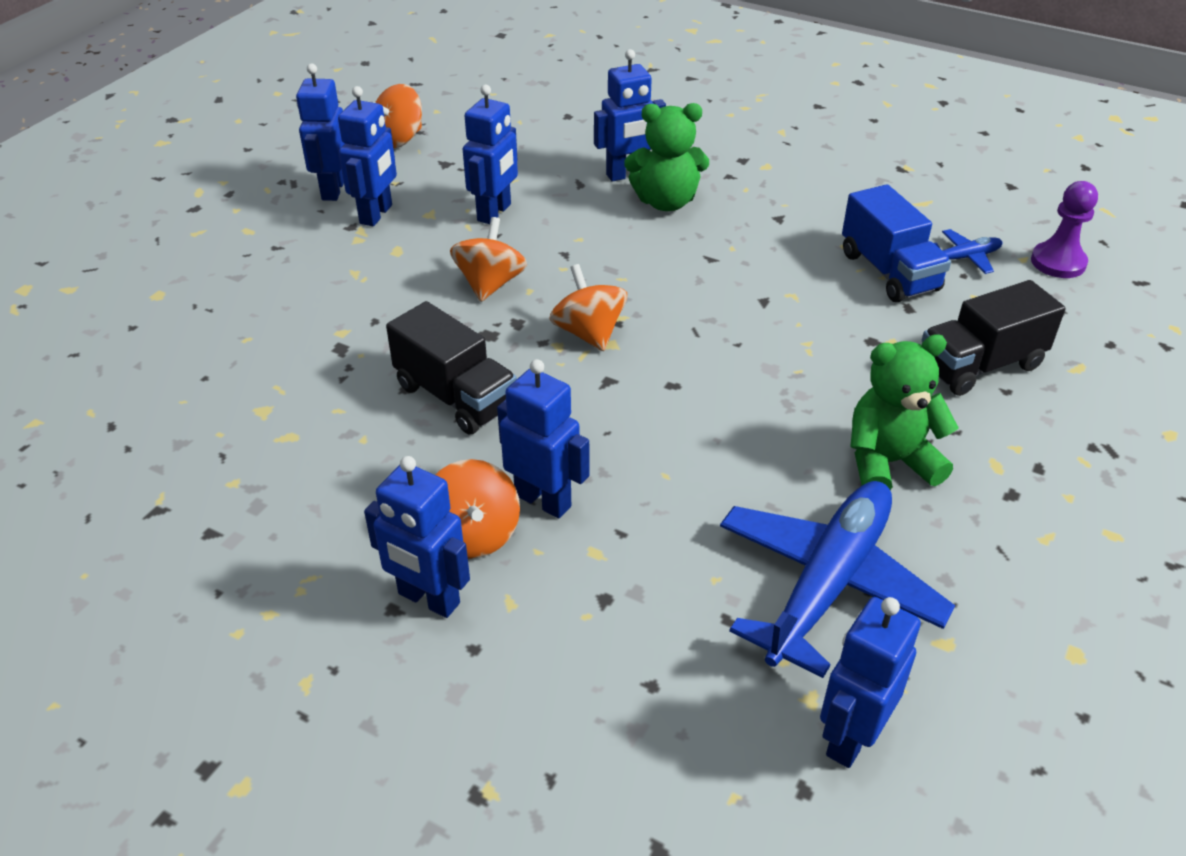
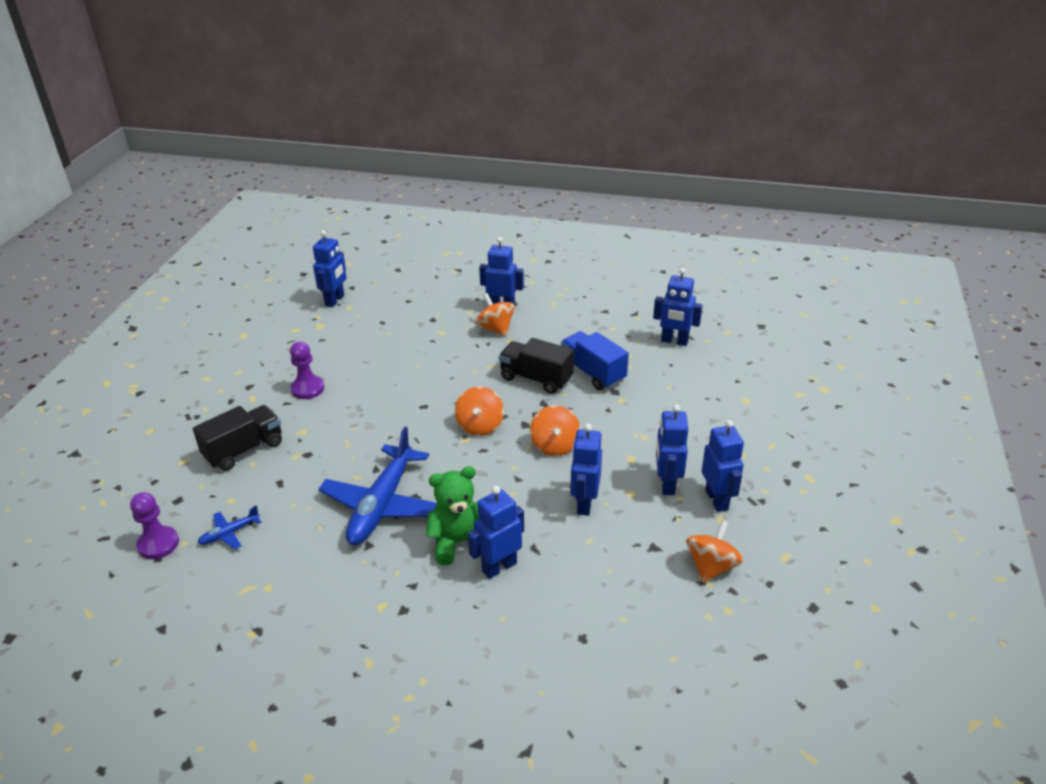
camera: 165 degrees right, 5 degrees down
blue robot [497,359,589,519] -> blue robot moved to [653,268,703,346]
orange spinning top [549,264,627,351] -> orange spinning top turned 45 degrees clockwise [455,386,504,436]
blue plane [720,481,955,678] -> blue plane moved to [318,427,437,545]
blue truck [842,184,951,302] -> blue truck moved to [561,331,629,390]
green teddy bear [850,334,959,490] -> purple pawn [290,342,324,399]

